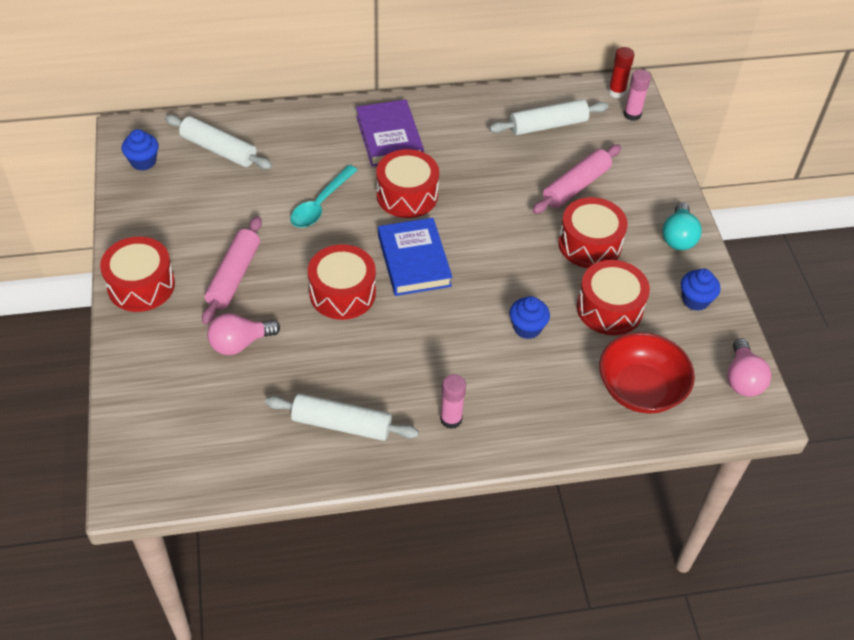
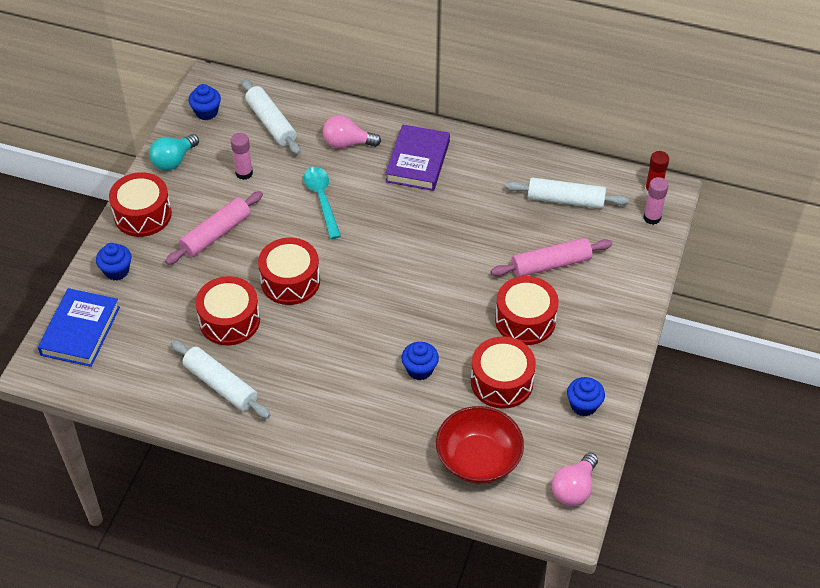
camera: 30 degrees right, 0 degrees up
pink light bulb [207,313,280,355] -> pink light bulb moved to [323,115,381,148]
turquoise spoon [290,165,357,228] -> turquoise spoon turned 105 degrees clockwise [304,167,341,239]
red drum [376,149,439,218] -> red drum moved to [195,276,260,345]
blue book [378,218,453,296] -> blue book moved to [38,288,120,367]
pink glue stick [440,374,466,429] -> pink glue stick moved to [231,133,253,180]
turquoise light bulb [662,202,702,250] -> turquoise light bulb moved to [149,134,199,171]
none -> blue cupcake [96,243,131,281]

